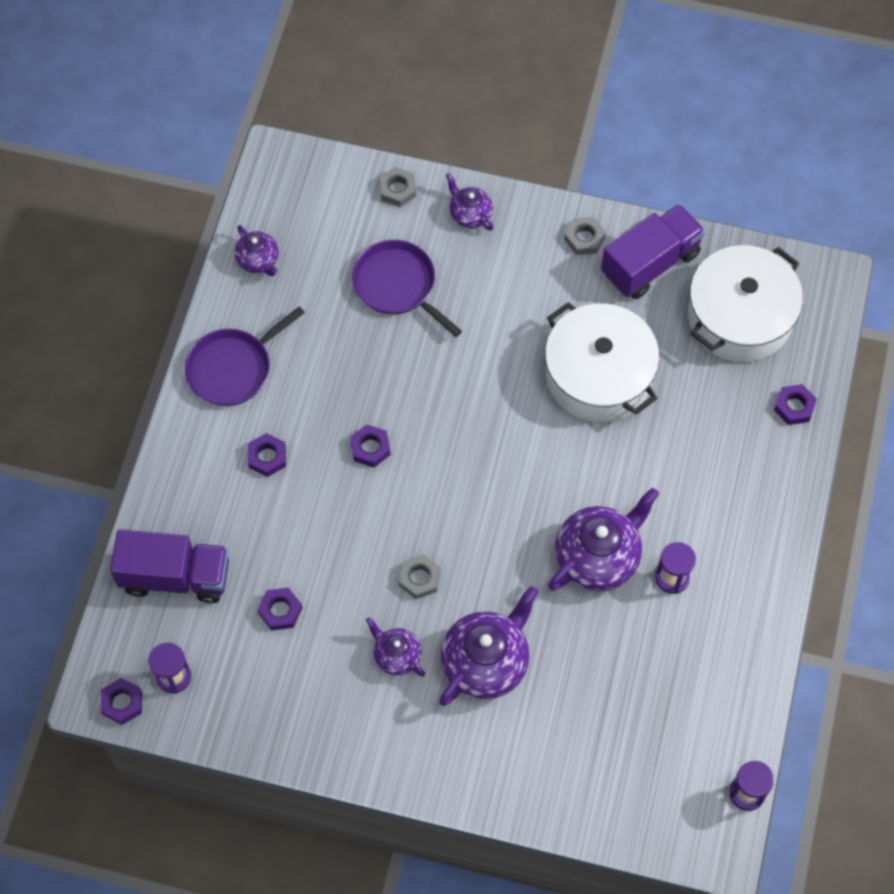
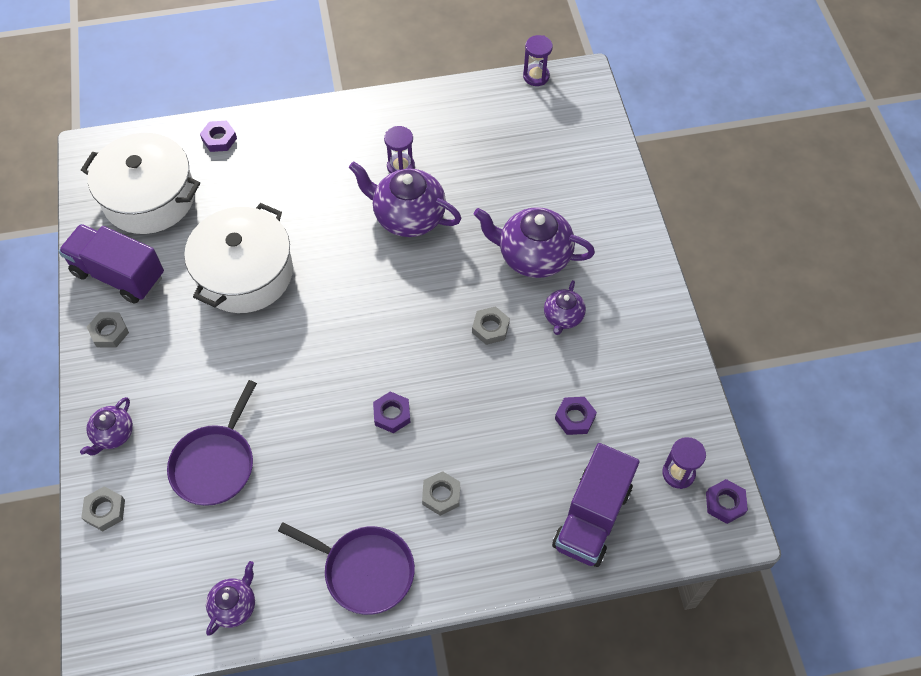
camera: 115 degrees left, 5 degrees down
purple truck [110,529,229,603] -> purple truck turned 135 degrees counterclockwise [552,443,640,567]
purple nut [248,433,286,477] -> grey nut [422,471,460,516]

